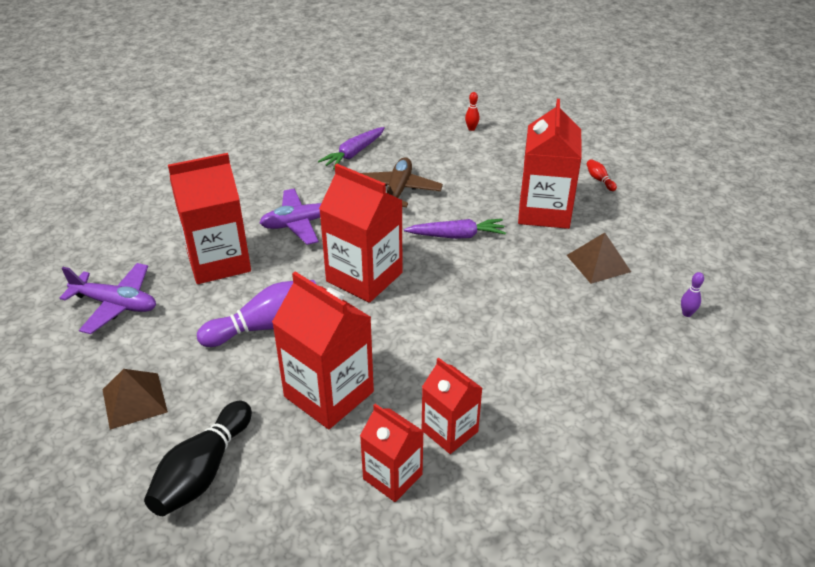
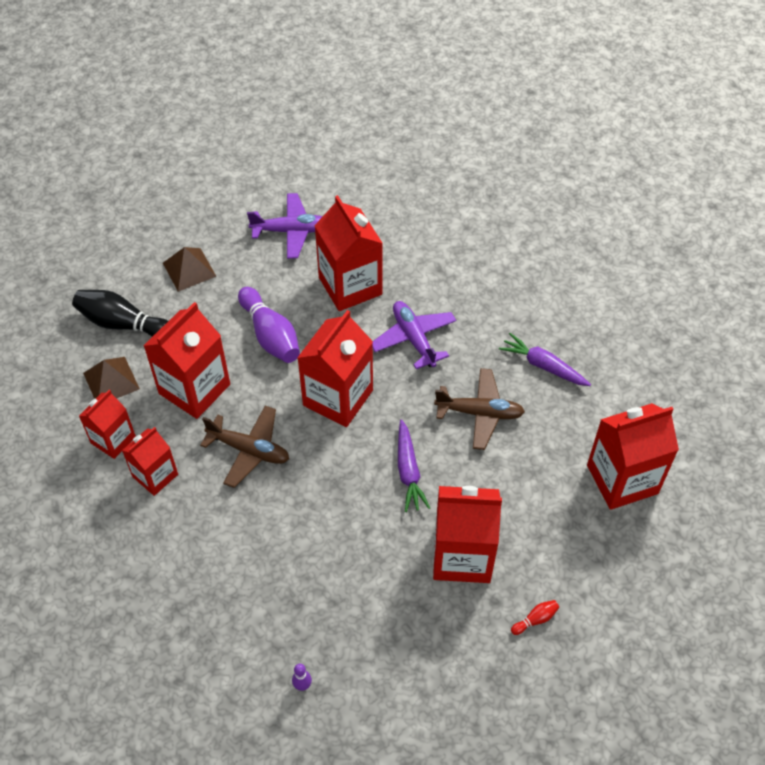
camera: 85 degrees right, 15 degrees up
purple plane [60,263,156,334] -> purple plane turned 105 degrees counterclockwise [247,193,323,259]
red bowling pin [465,92,480,131] -> red carton [587,403,679,510]
brown pyramid [566,233,631,284] -> brown pyramid moved to [83,357,140,399]
none -> brown plane [200,406,289,488]

